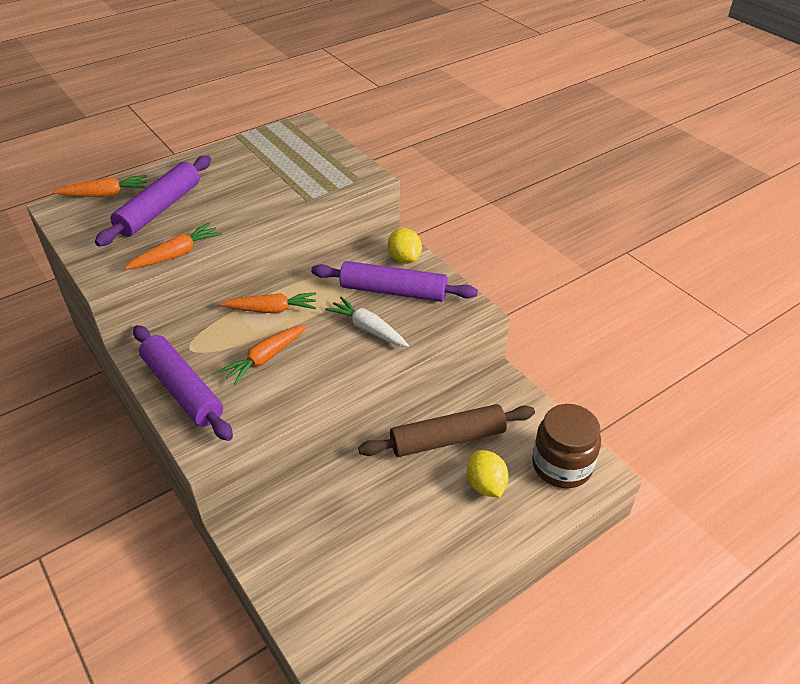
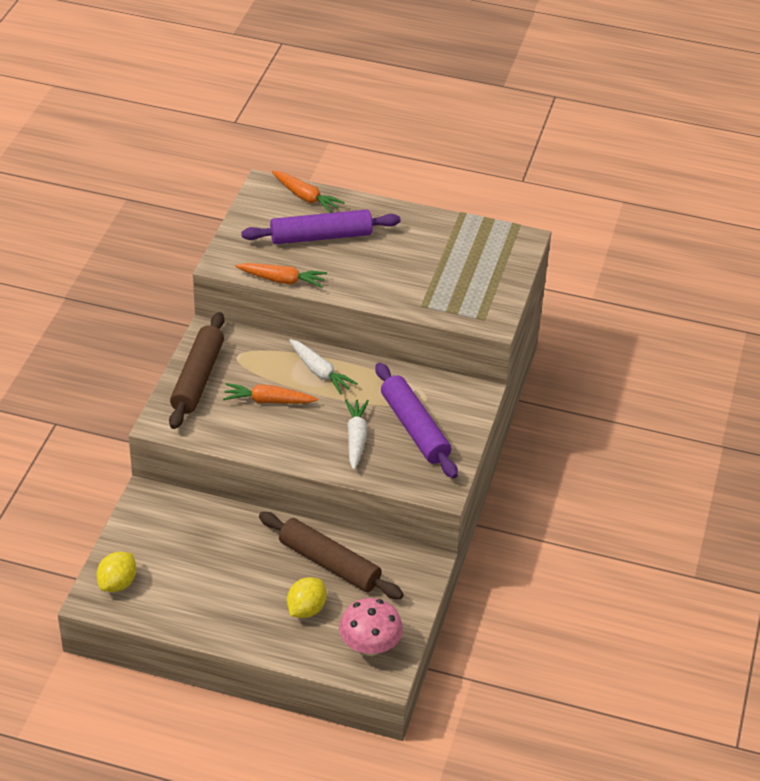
camera: 50 degrees right, 0 degrees up
purple rolling pin [133,325,233,441] -> brown rolling pin [169,312,224,429]
orange carrot [219,292,316,313] -> white carrot [289,339,358,395]
yellow lemon [388,228,422,264] -> yellow lemon moved to [97,552,136,592]
brown jar [532,404,601,488] -> pink mushroom [339,598,403,656]

